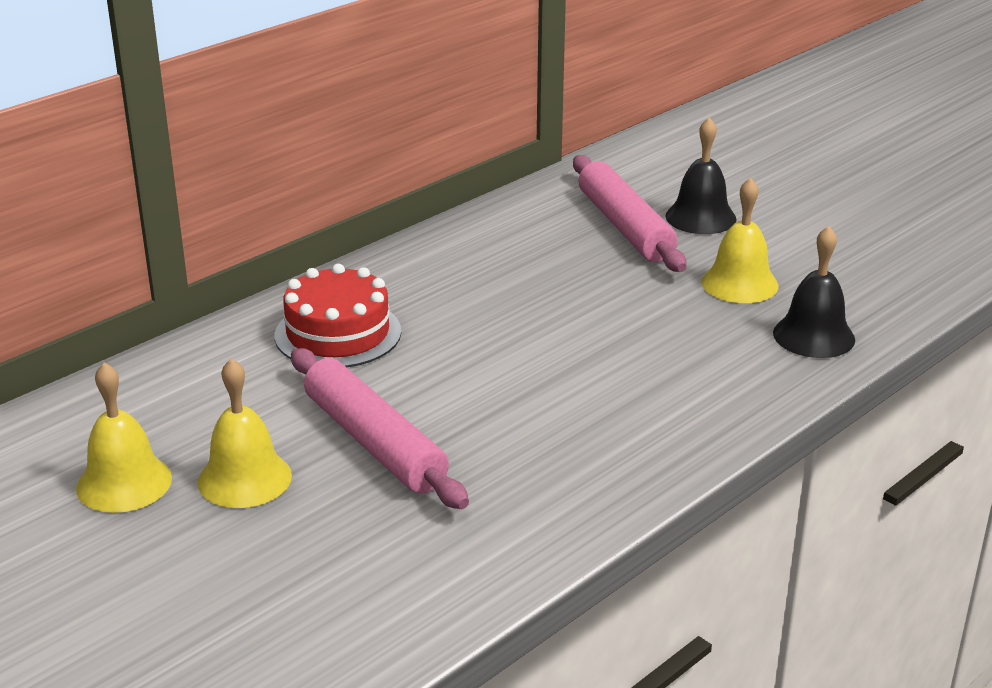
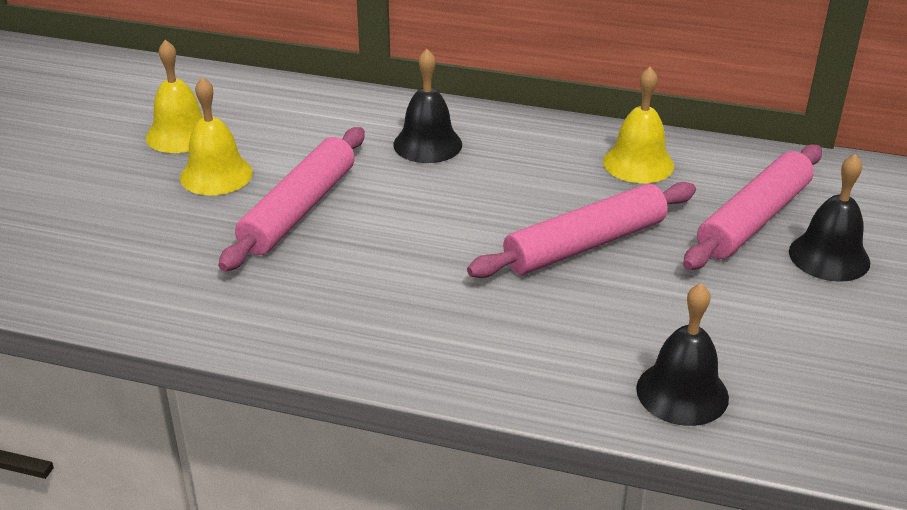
camera: 60 degrees right, 5 degrees up
red cake [275,264,401,367] -> black bell [393,49,462,163]
yellow bell [701,178,778,303] -> yellow bell moved to [603,67,674,183]
none -> pink rolling pin [467,182,696,278]

